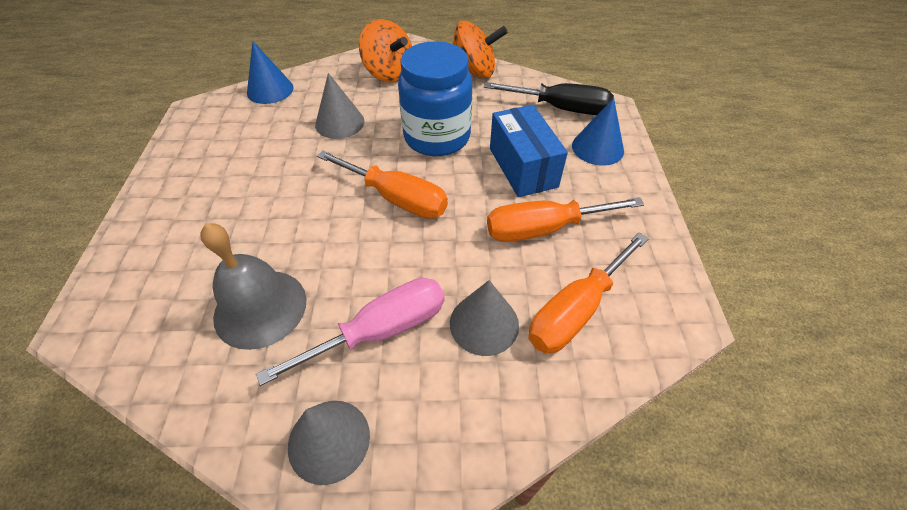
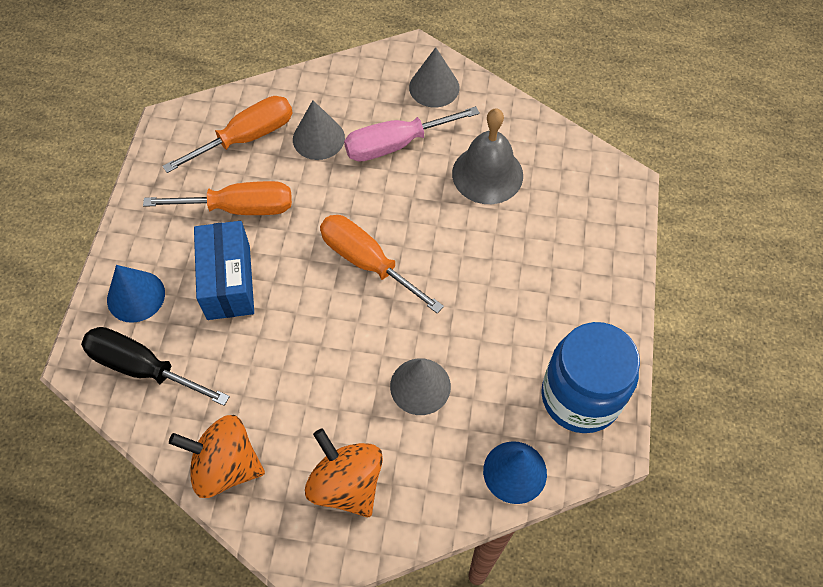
camera: 170 degrees left, 10 degrees up
blue jar [398,41,472,156] -> blue jar moved to [541,322,640,433]

